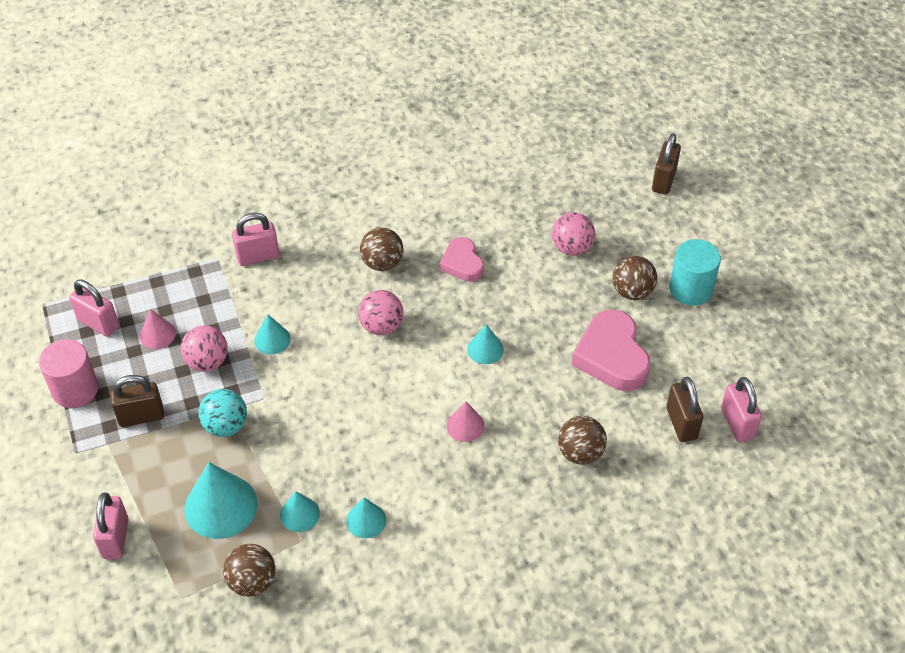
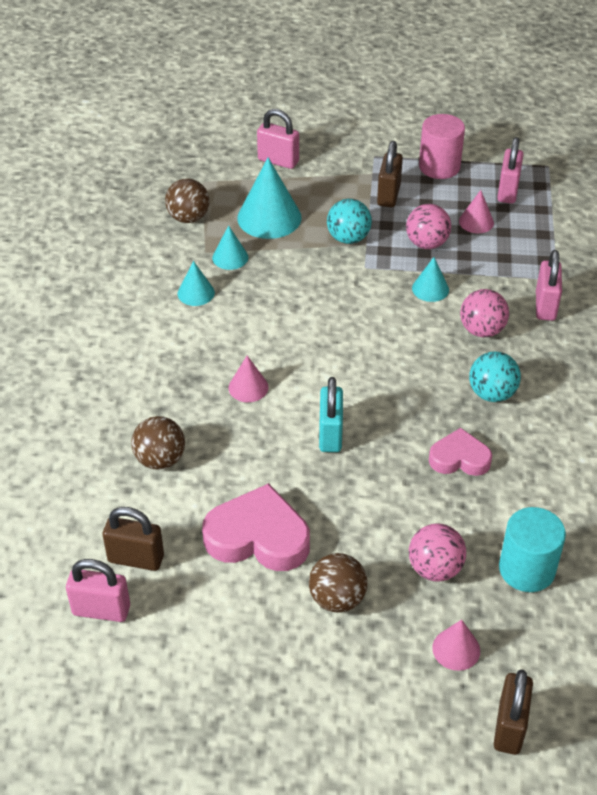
camera: 115 degrees right, 5 degrees down
pink padlock [69,280,119,337] -> pink padlock turned 45 degrees counterclockwise [497,137,524,204]
pink ball [358,290,403,335] -> pink ball moved to [460,289,509,337]
brown ball [360,227,404,271] -> turquoise ball [469,351,521,402]
turquoise cone [467,324,504,364] -> turquoise padlock [319,377,343,452]
brown padlock [652,133,681,195] -> brown padlock turned 60 degrees clockwise [494,669,533,755]
turquoise cylinder [669,239,721,306] -> turquoise cylinder moved to [499,507,566,592]
none -> pink cone [432,619,480,671]

